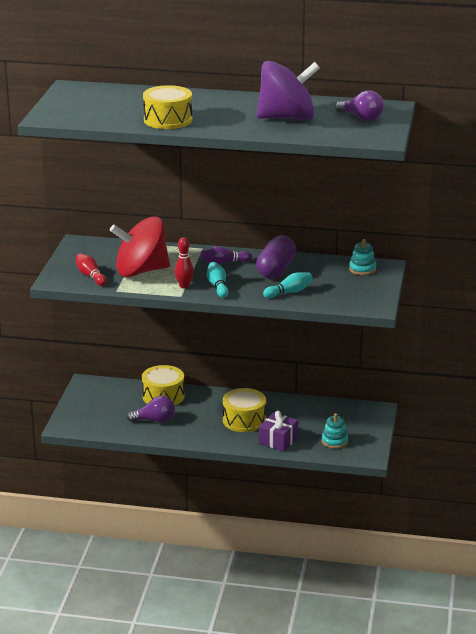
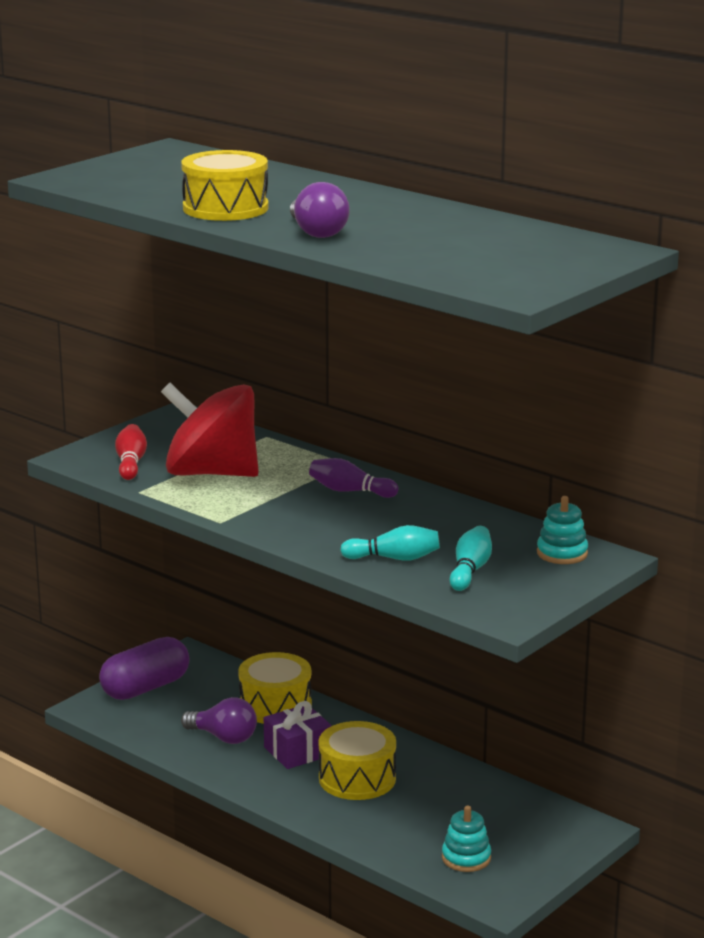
camera: 30 degrees right, 5 degrees down
red bowling pin [175,237,194,288] -> none
turquoise bowling pin [207,262,228,298] -> turquoise bowling pin moved to [449,526,492,591]
purple capsule [256,235,296,278] -> purple capsule moved to [99,637,189,700]
purple spinning top [257,61,320,120] -> none
purple gift [259,411,298,451] -> purple gift moved to [264,701,331,769]
purple light bulb [335,90,384,121] -> purple light bulb moved to [290,182,350,238]

